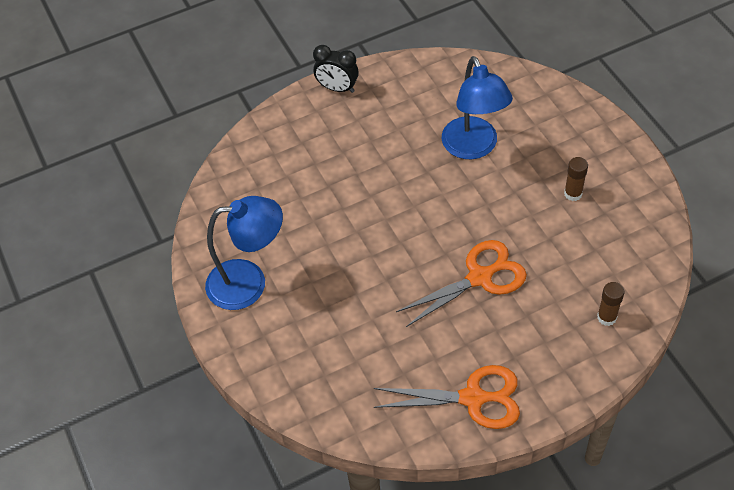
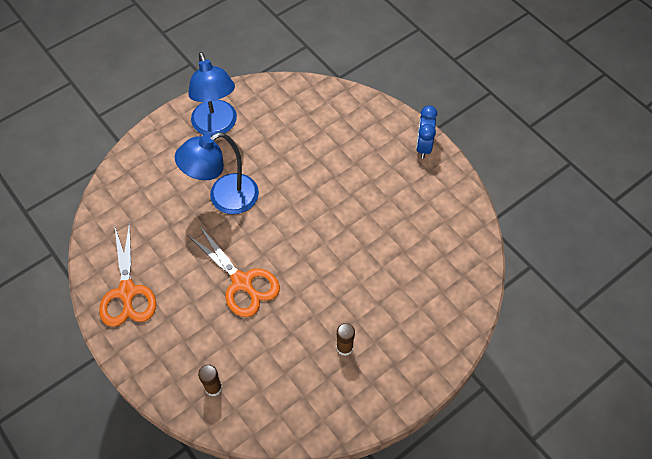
camera: 75 degrees right, 5 degrees up
black clock [313,45,359,93] -> blue clock [416,105,437,159]
blue lamp [442,56,513,159] -> blue lamp moved to [175,132,259,214]

